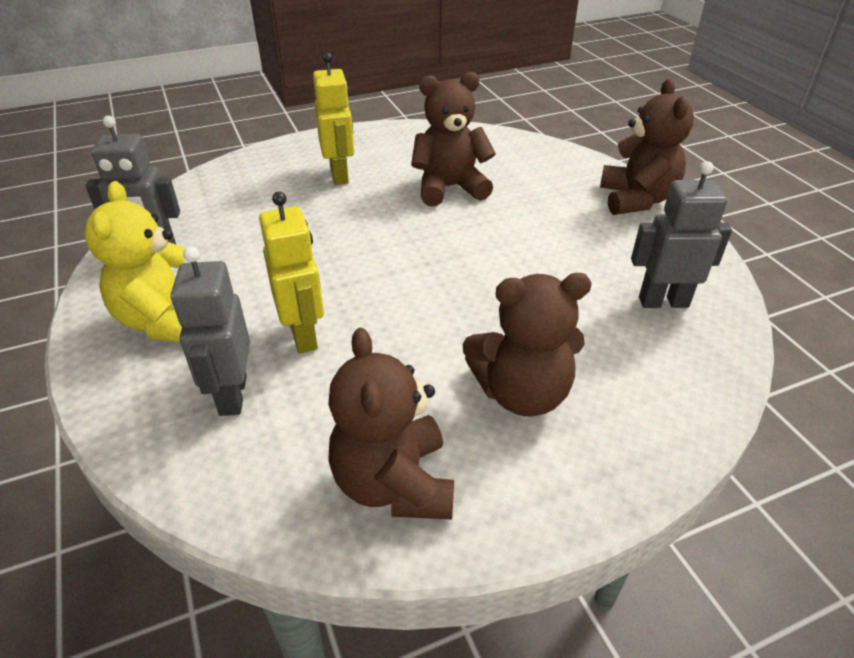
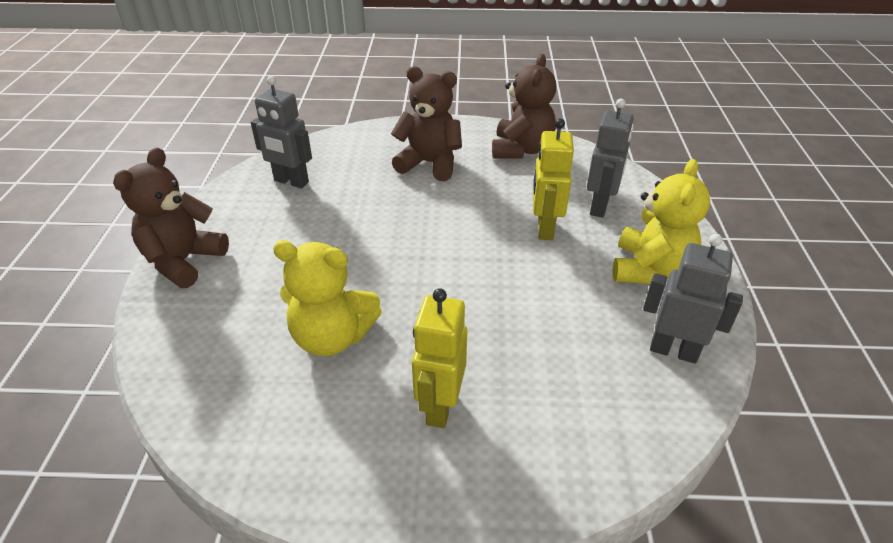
camera: 155 degrees left, 0 degrees up
brown teddy bear [411,72,496,206] -> yellow teddy bear [273,240,382,356]

